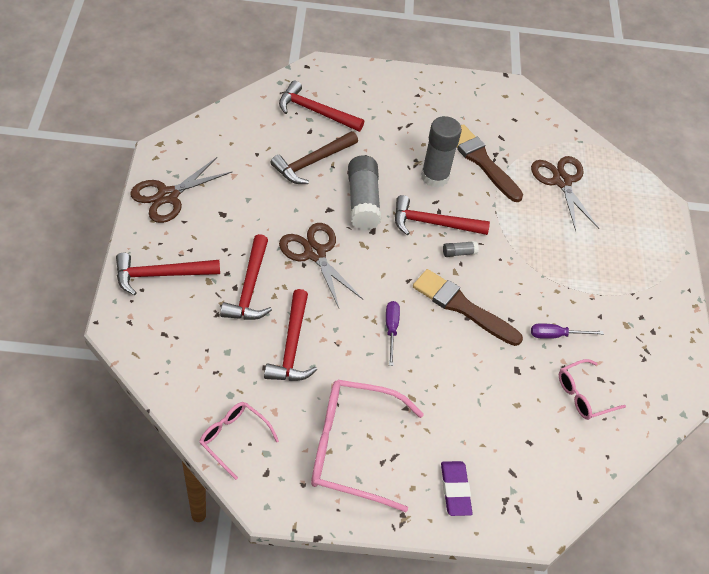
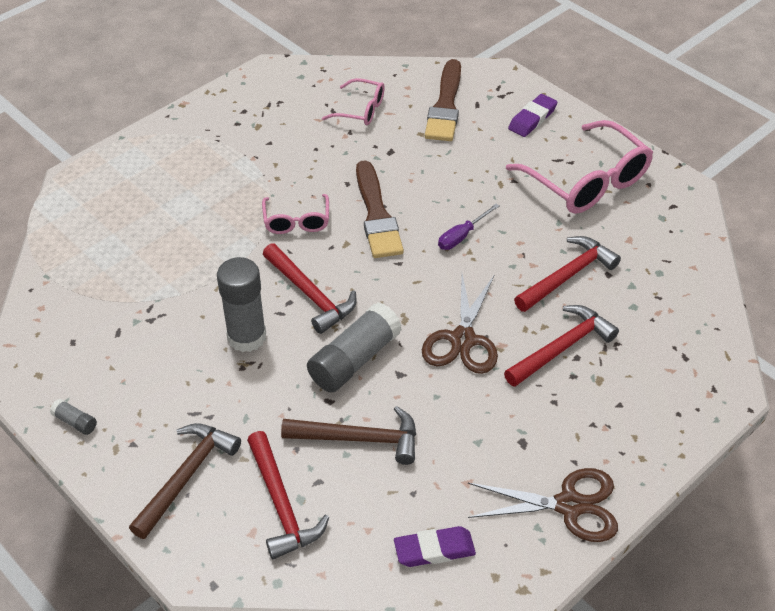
camera: 130 degrees left, 5 degrees down
red hammer [116,253,220,296] -> none
pink glasses [199,402,279,480] -> pink glasses moved to [262,194,329,234]
grey glue stick [443,241,479,257] -> grey glue stick moved to [50,399,97,435]
brown brush [457,124,523,202] -> brown brush moved to [425,59,461,141]
brown scissors [531,156,599,231] -> none
purple screwdriver [531,323,604,339] -> none
none -> brown hammer [129,423,241,539]
none -> purple eraser [394,526,476,567]

